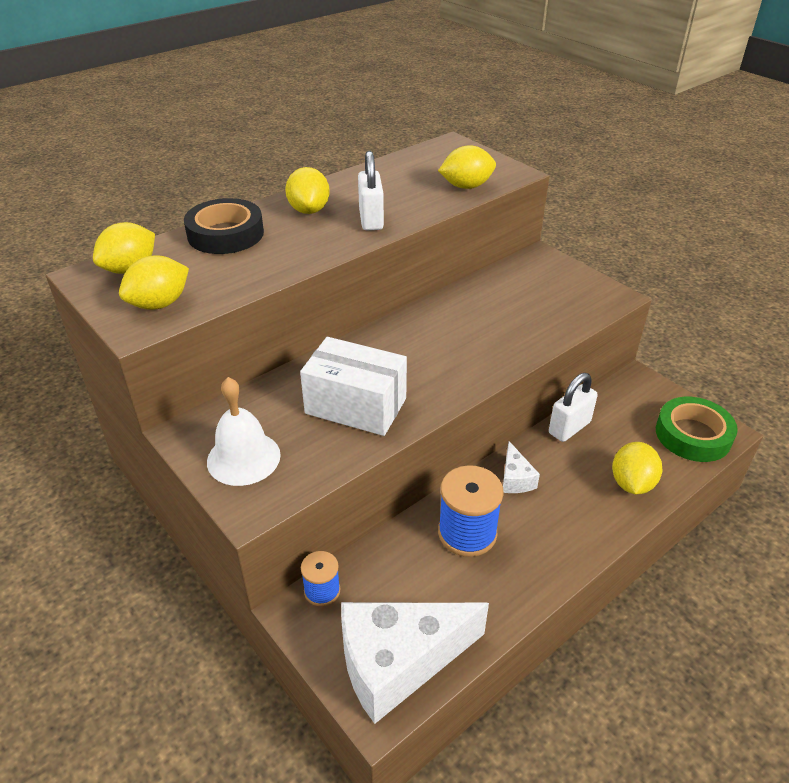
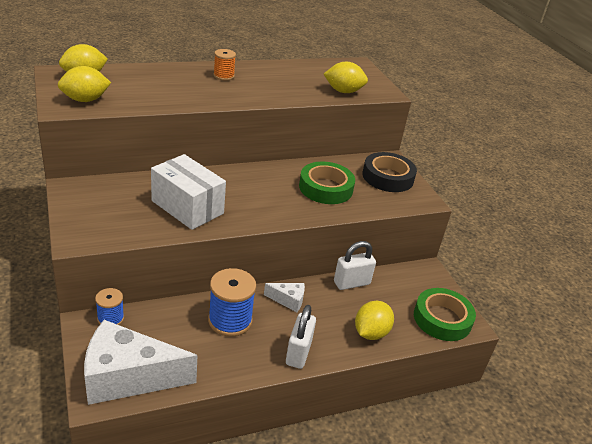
camera: 15 degrees right, 5 degrees down
black tape [184,198,264,254] -> black tape moved to [362,152,417,192]
white bell [207,377,281,486] -> none
yellow lemon [285,167,330,214] -> orange spool [213,49,236,81]
white padlock [358,151,384,230] -> white padlock moved to [286,305,316,369]
white cheese [503,441,540,493] -> white cheese turned 90 degrees counterclockwise [264,283,305,312]
none -> green tape [299,161,355,204]

